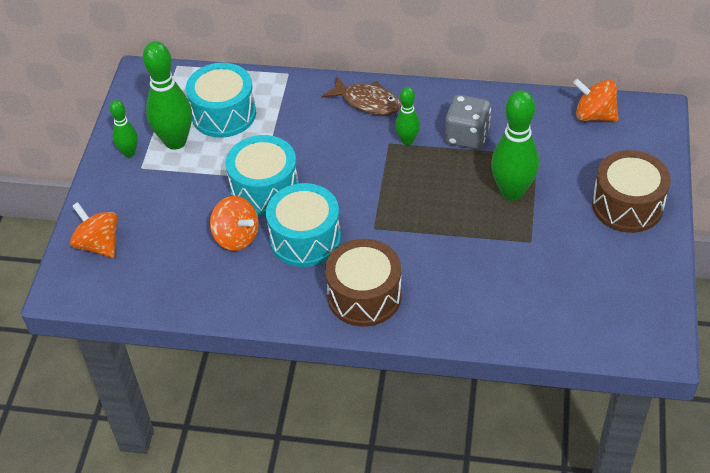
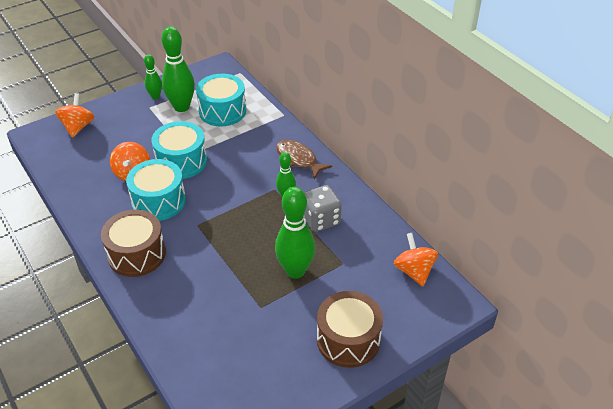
camera: 45 degrees right, 5 degrees down
brown fish [322,76,402,115] -> brown fish turned 150 degrees clockwise [276,140,332,179]

